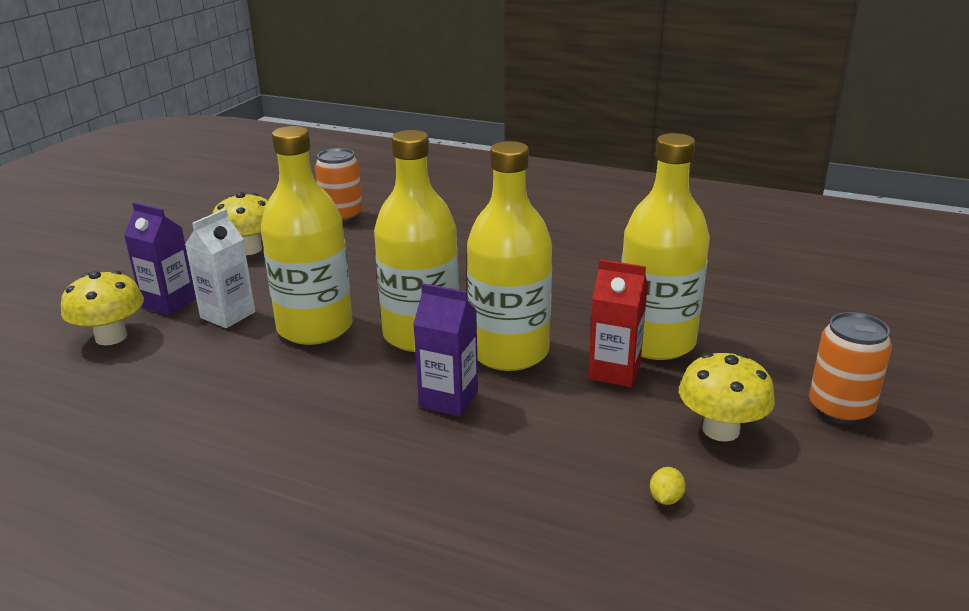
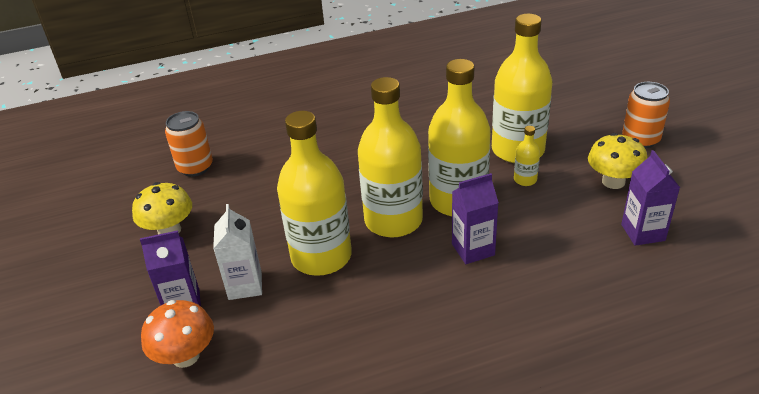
camera: 40 degrees left, 10 degrees up
yellow mushroom [61,271,144,345] -> orange mushroom [141,300,214,368]
red carton [588,259,648,387] -> yellow bottle [514,126,540,186]
yellow lemon [650,467,686,505] -> purple carton [621,150,680,246]

